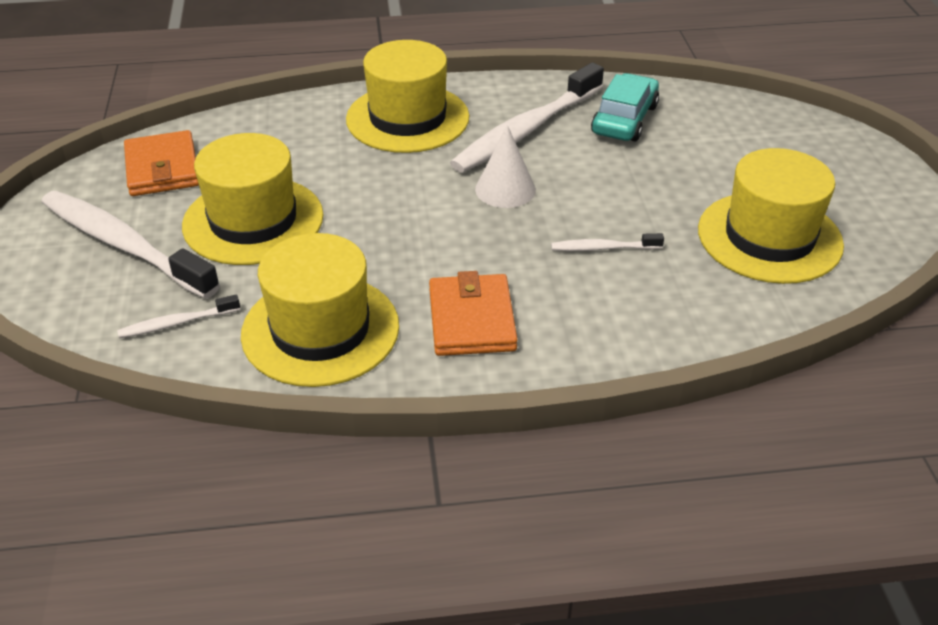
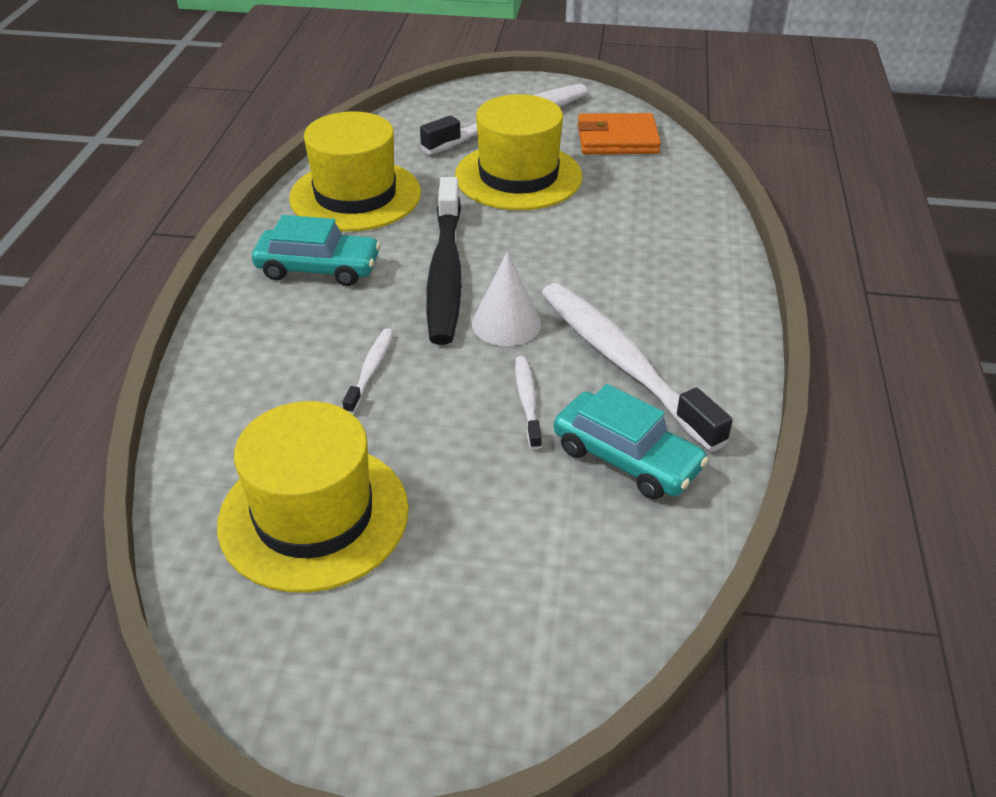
camera: 105 degrees right, 0 degrees up
white toothbrush [117,295,240,338] -> white toothbrush moved to [515,356,542,450]
yellow hat [346,40,469,153] -> none
orange wallet [429,271,518,356] -> turquoise car [252,215,381,286]
none -> black toothbrush [426,177,462,345]

